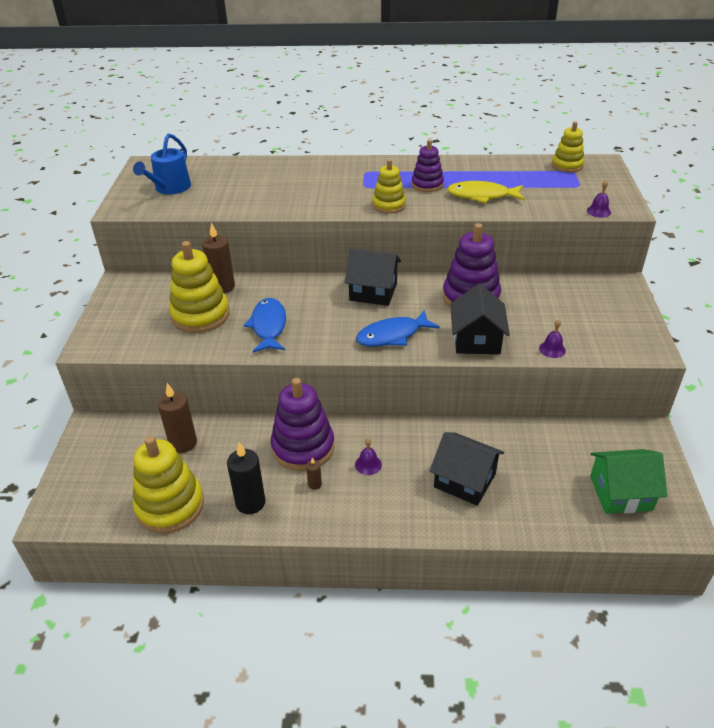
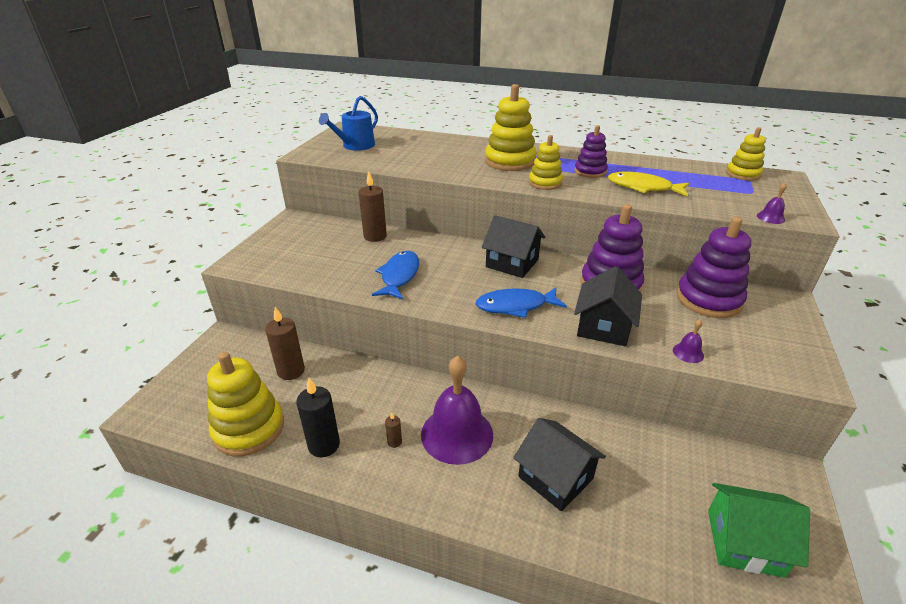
camera: 15 degrees right, 5 degrees down
yellow stacking toy [169,241,230,333] -> yellow stacking toy moved to [485,84,537,171]
purple stacking toy [271,378,334,471] -> purple stacking toy moved to [676,217,751,318]
purple bell [355,438,382,475] -> purple bell [421,356,493,465], size x2.50

